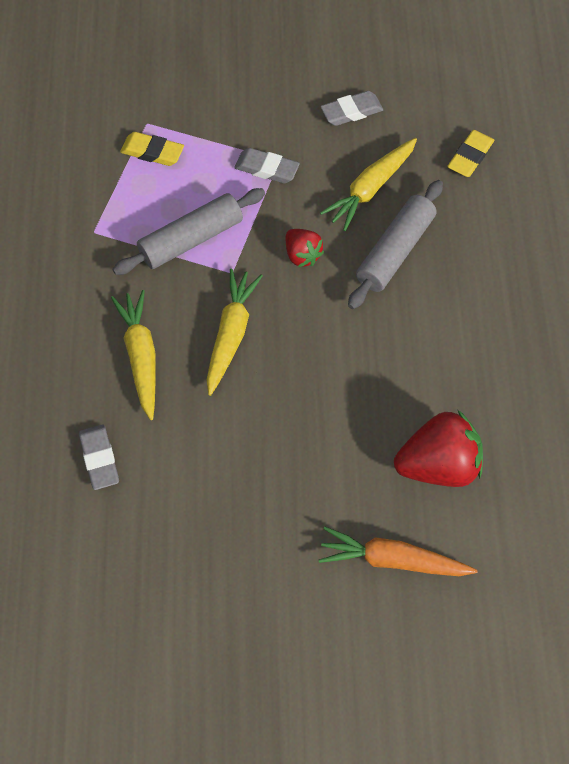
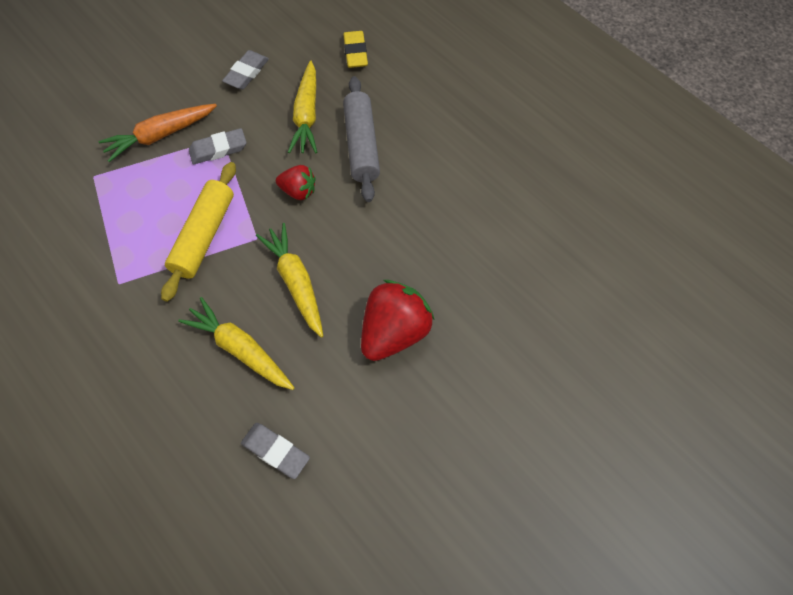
camera: 40 degrees left, 0 degrees up
grey rolling pin [113,188,265,275] -> yellow rolling pin [161,162,236,302]
yellow eraser [120,132,184,166] -> none
orange carrot [319,527,478,576] -> orange carrot moved to [98,104,217,162]
red strawberry [394,410,483,487] -> red strawberry moved to [361,280,434,361]

